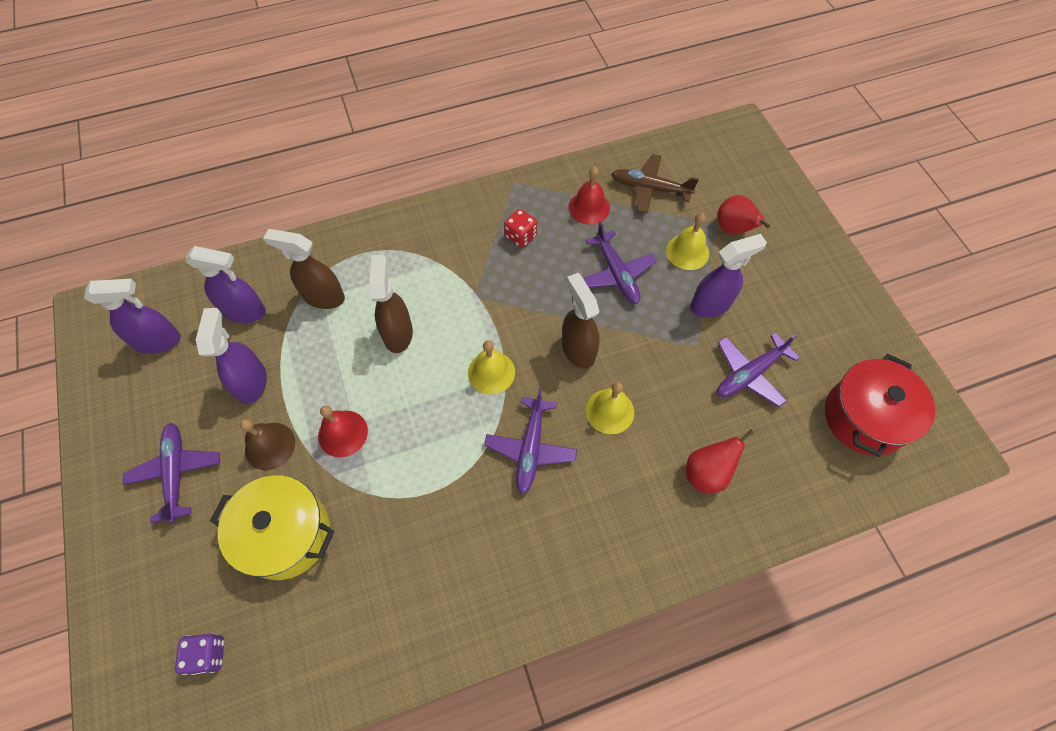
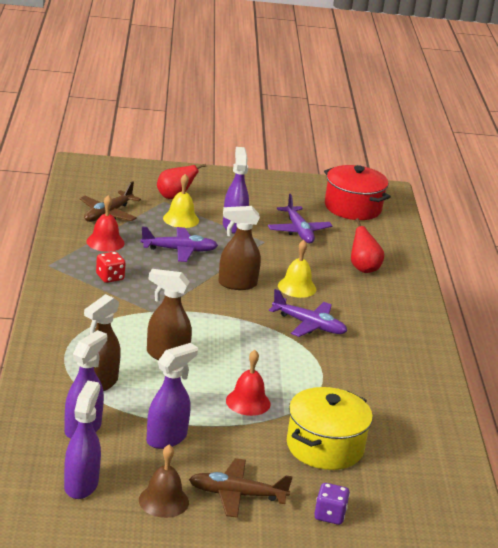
camera: 75 degrees left, 35 degrees down
purple plane [123,423,220,523] -> brown plane [189,458,293,518]
purple dice [175,634,225,675] -> purple dice moved to [314,483,350,525]
purple spray bottle [196,308,267,404] -> purple spray bottle turned 120 degrees clockwise [146,343,198,449]
brown bell [240,419,295,470] -> brown bell moved to [139,444,189,518]
yellow bell [468,340,515,394] -> none

